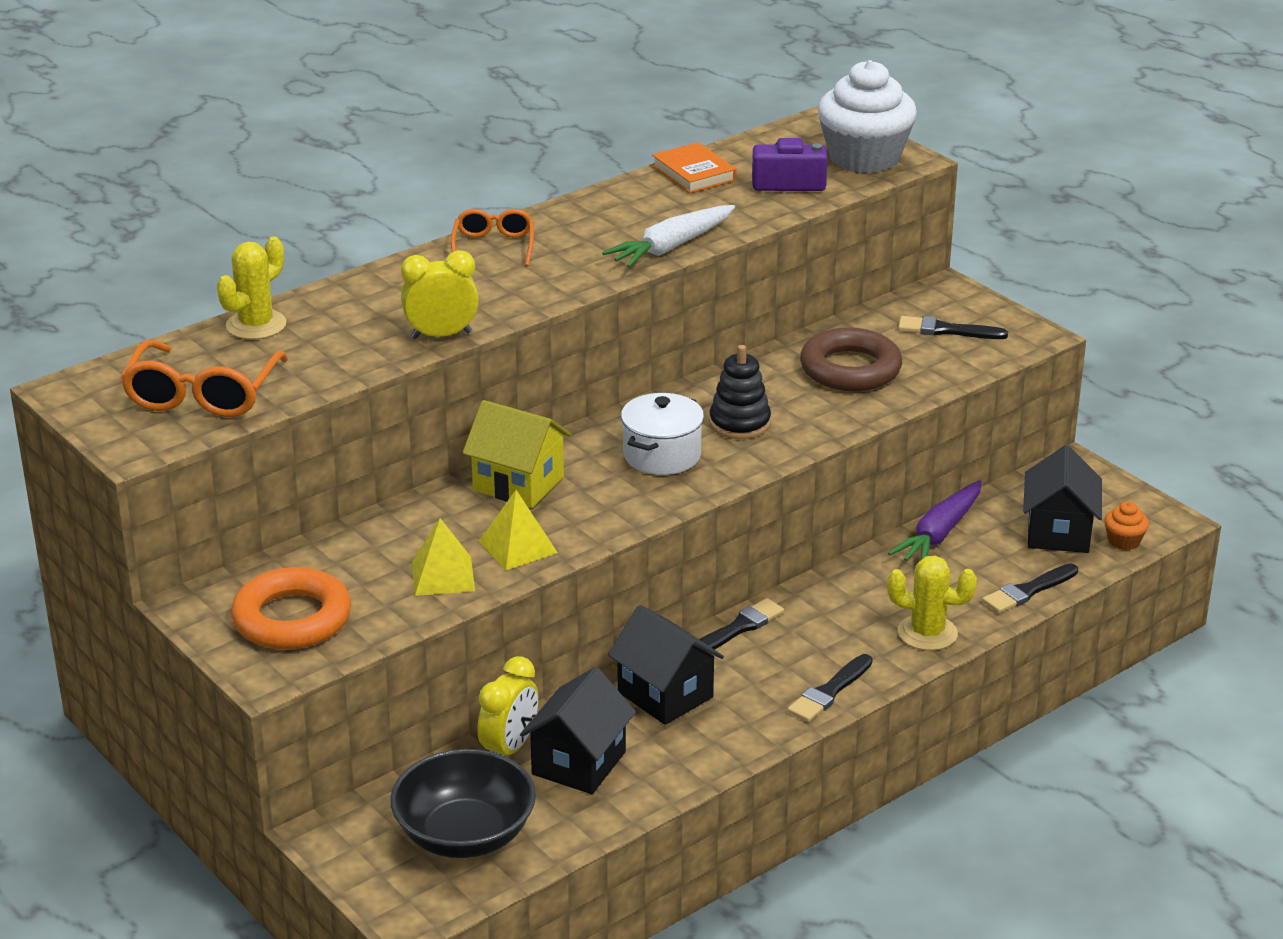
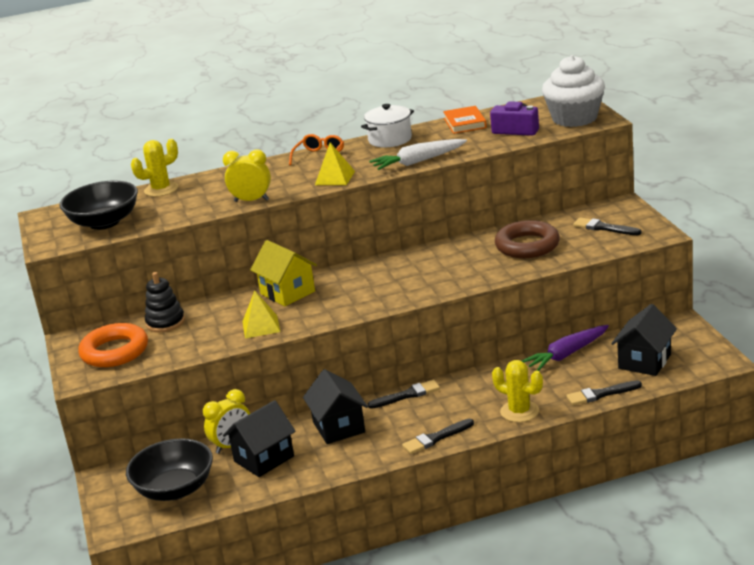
camera: 25 degrees right, 5 degrees down
orange glasses [120,340,288,417] -> black bowl [59,181,138,230]
yellow pyramid [412,518,475,596] -> yellow pyramid moved to [315,143,355,185]
white pot [621,393,704,475] -> white pot moved to [361,104,414,147]
black stacking toy [709,345,771,439] -> black stacking toy moved to [145,272,185,333]
orange cupcake [1104,502,1149,550] -> none

